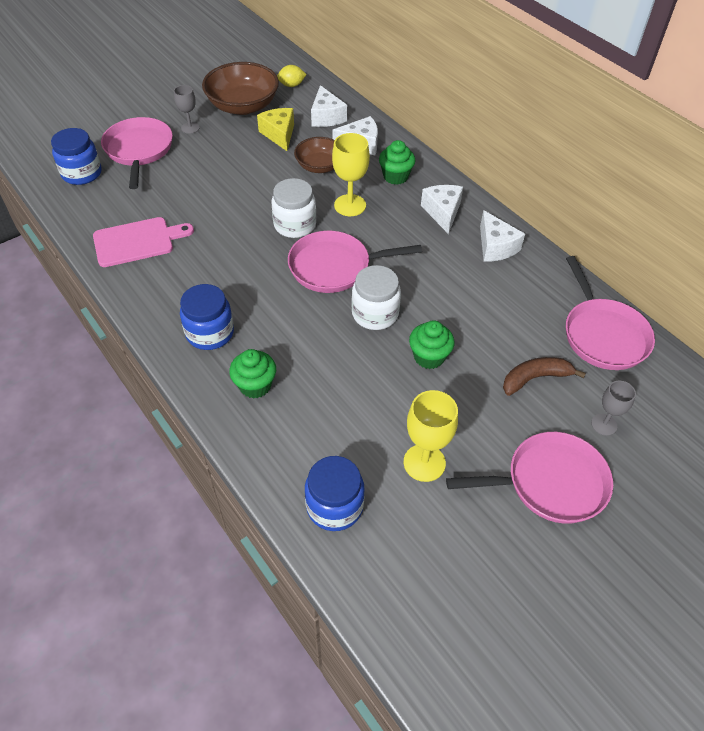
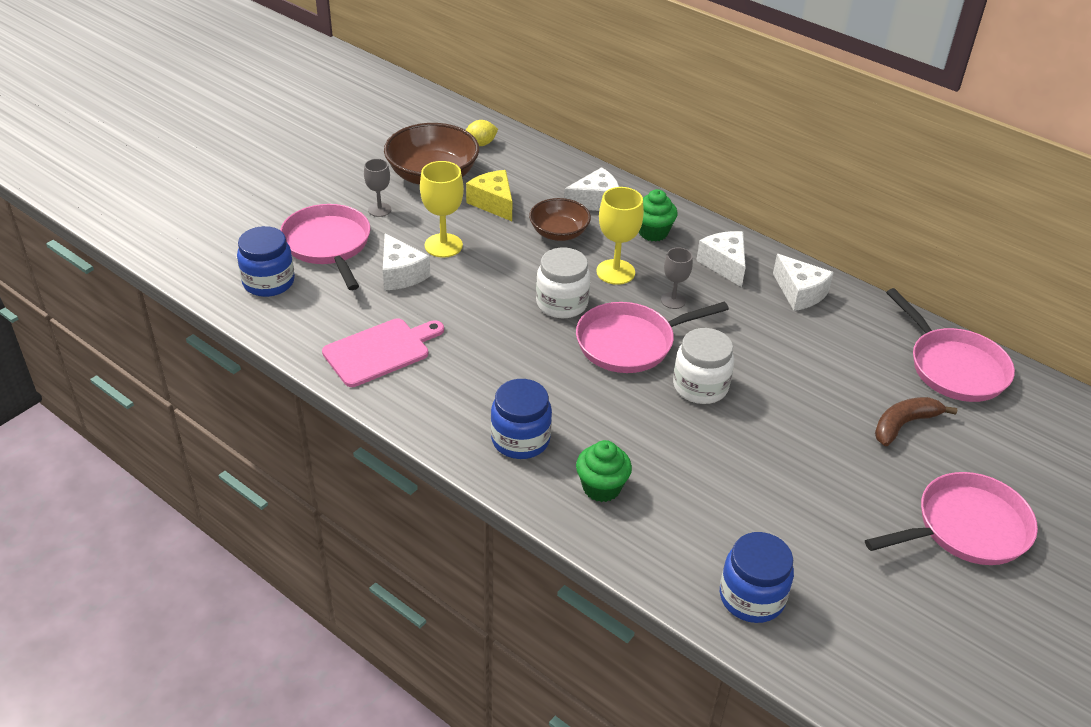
camera: 15 degrees left, 10 degrees down
white cheese [311,85,347,127] -> white cheese moved to [383,234,430,290]
yellow goblet [404,390,458,482] -> yellow goblet moved to [420,161,464,258]
green cupcake [409,320,455,369] -> none
grey goblet [591,381,636,436] -> grey goblet moved to [661,247,693,309]

